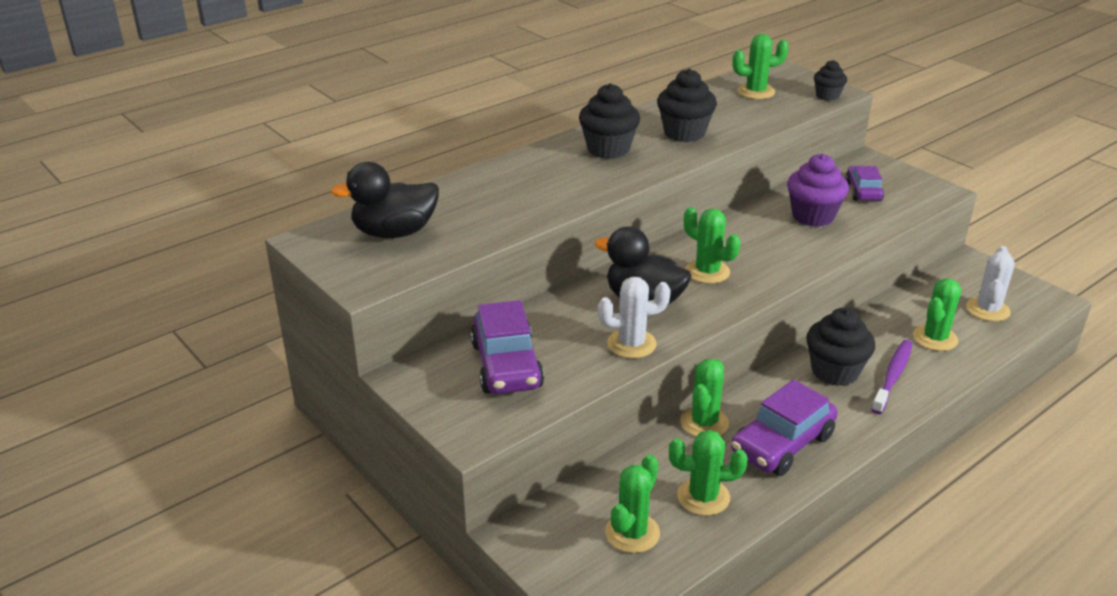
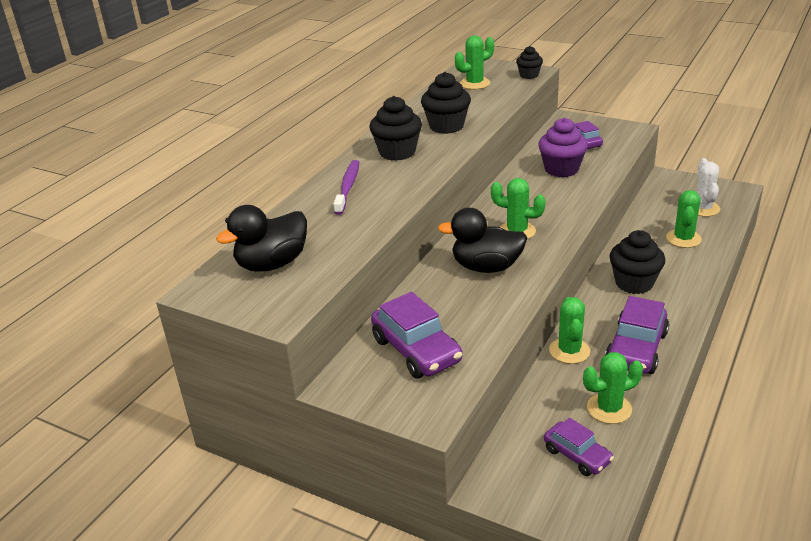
camera: 20 degrees left, 0 degrees up
white cactus [598,277,671,358] -> none
green cactus [605,455,660,553] -> purple car [544,418,614,476]
purple toothbrush [871,340,912,414] -> purple toothbrush moved to [334,160,359,215]

